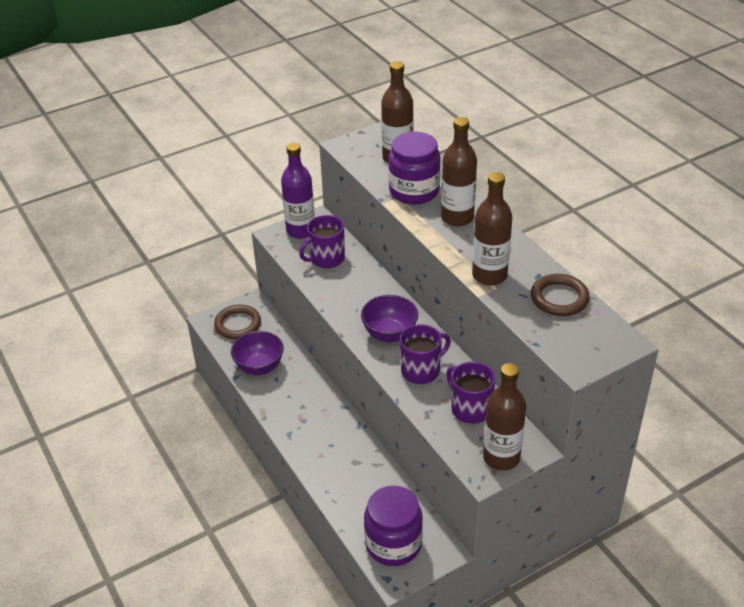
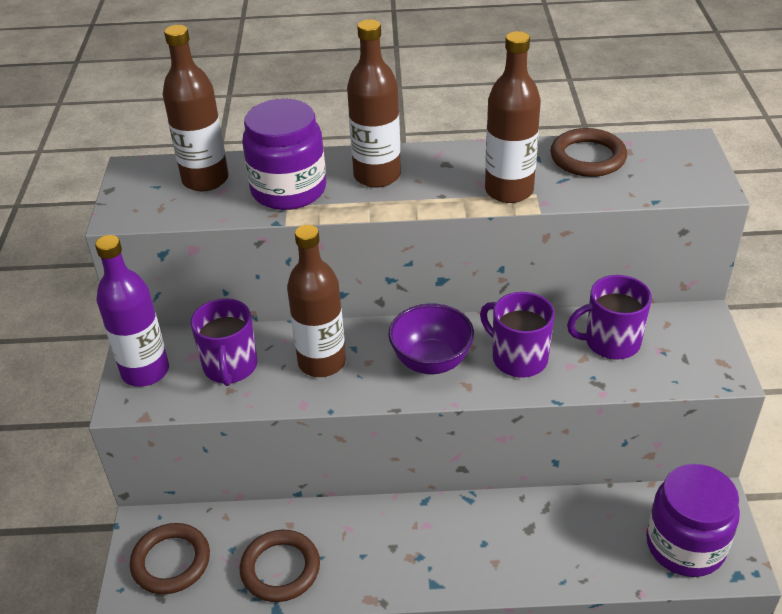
camera: 60 degrees left, 0 degrees up
purple bowl [231,331,284,375] -> brown ring [240,530,320,602]
purple mug [400,324,451,384] -> purple mug turned 45 degrees counterclockwise [480,292,555,378]
brown bottle [483,363,526,471] -> brown bottle moved to [287,225,346,377]

